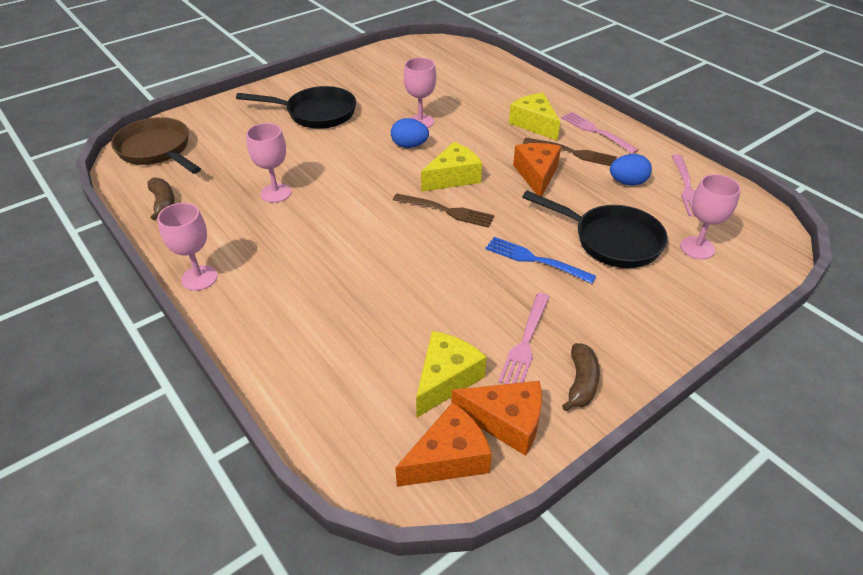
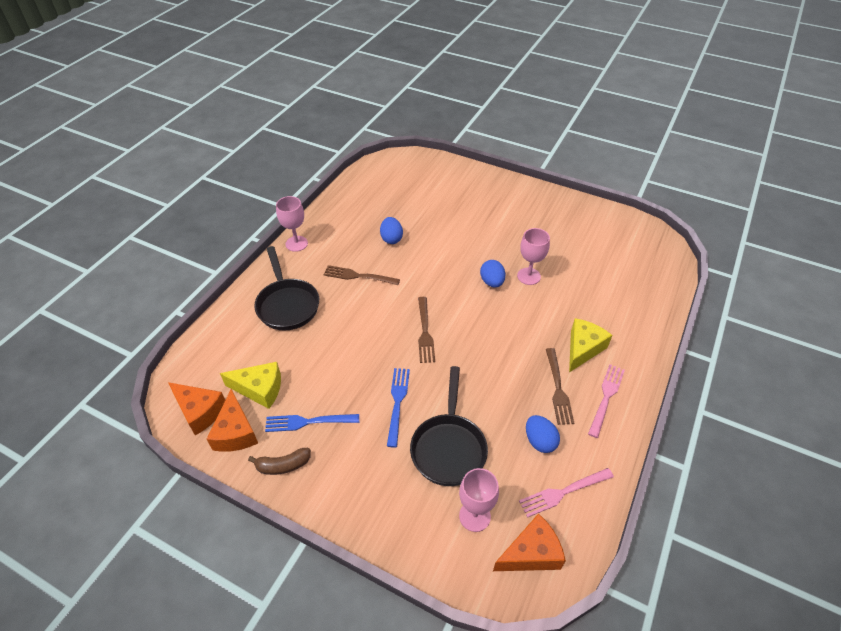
camera: 65 degrees right, 5 degrees up
brown pan [111,117,201,174] -> none
brown banana [147,177,175,220] -> none
black pan [236,86,356,129] -> black pan moved to [254,246,319,331]
pink goblet [246,123,291,203] -> blue egg [380,217,403,244]
yellow cheese [421,142,482,192] -> none
pink fork [498,293,550,384] -> blue fork [265,414,359,432]
orange cheese [513,143,561,197] -> orange cheese moved to [493,513,566,571]
none -> brown fork [324,265,400,285]

